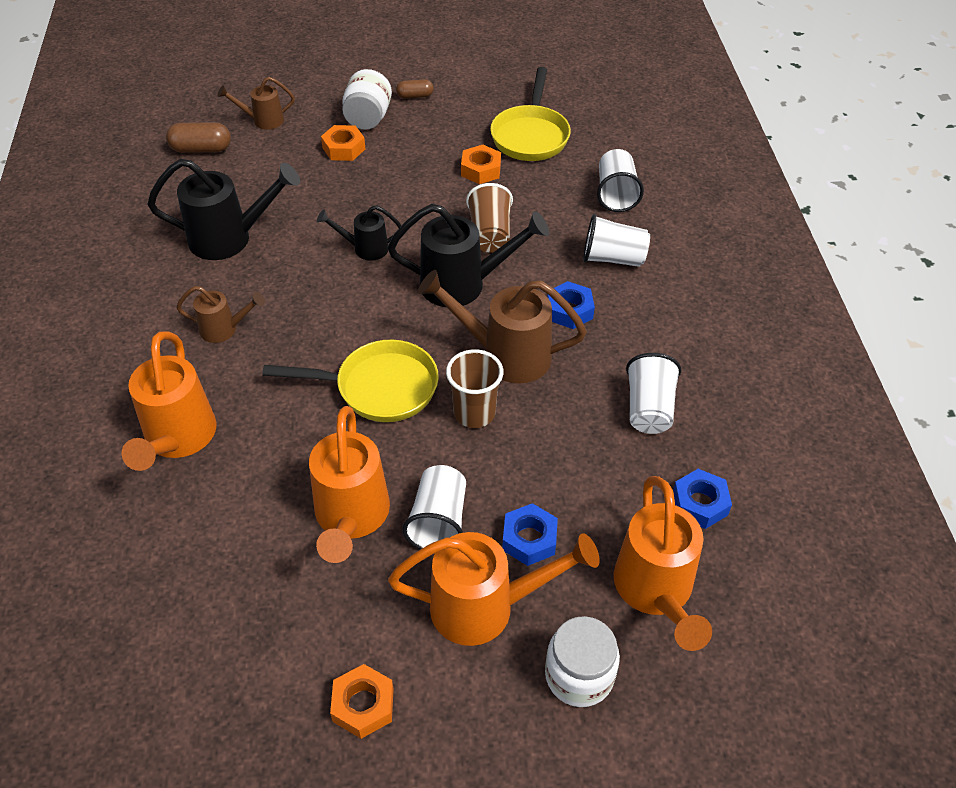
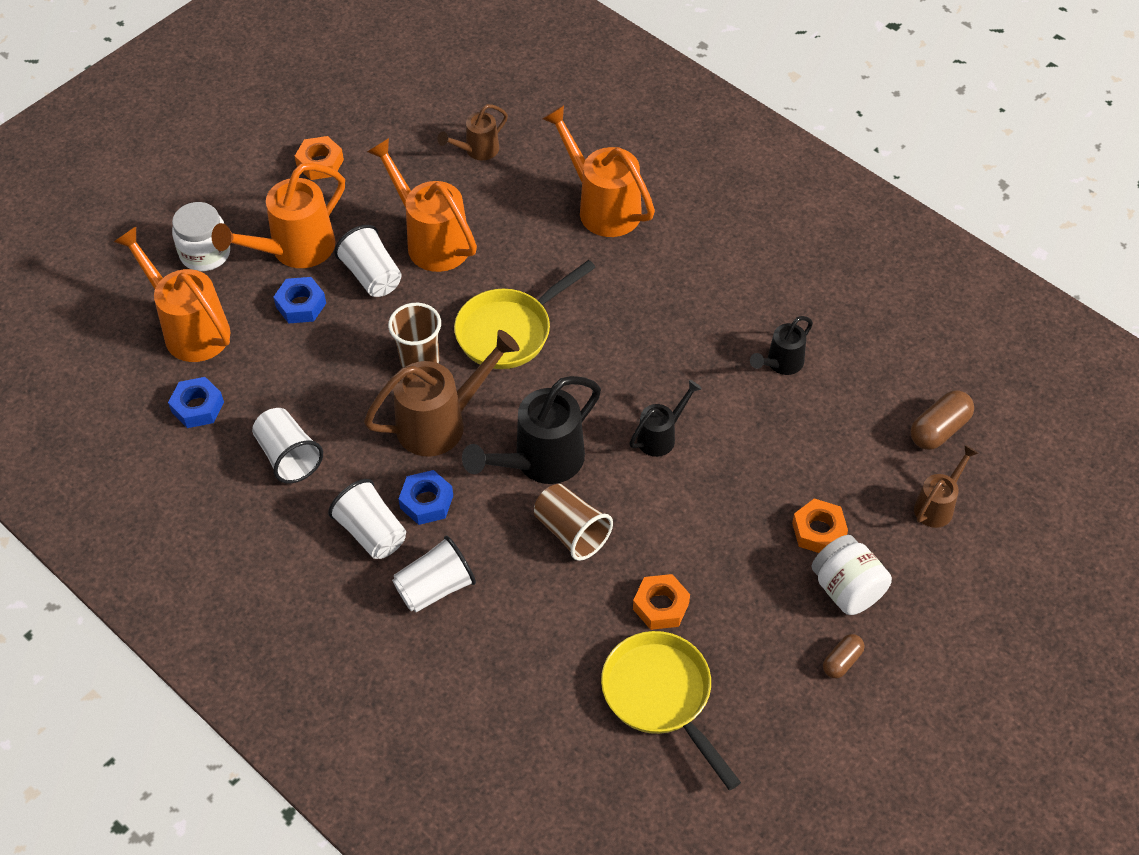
camera: 140 degrees right, 5 degrees up
black watering can [147,159,300,260] -> black watering can [750,316,813,375], size x0.56
brown watering can [176,286,265,343] -> brown watering can moved to [437,104,508,160]
white cup [597,149,644,212] -> white cup moved to [328,479,406,559]

